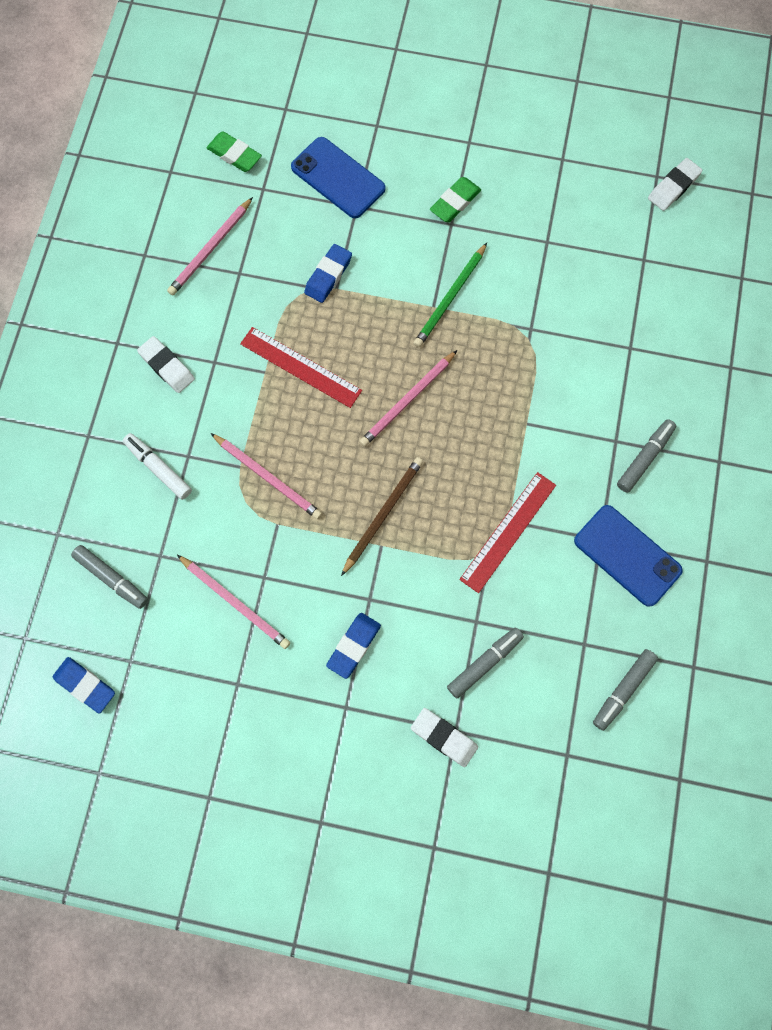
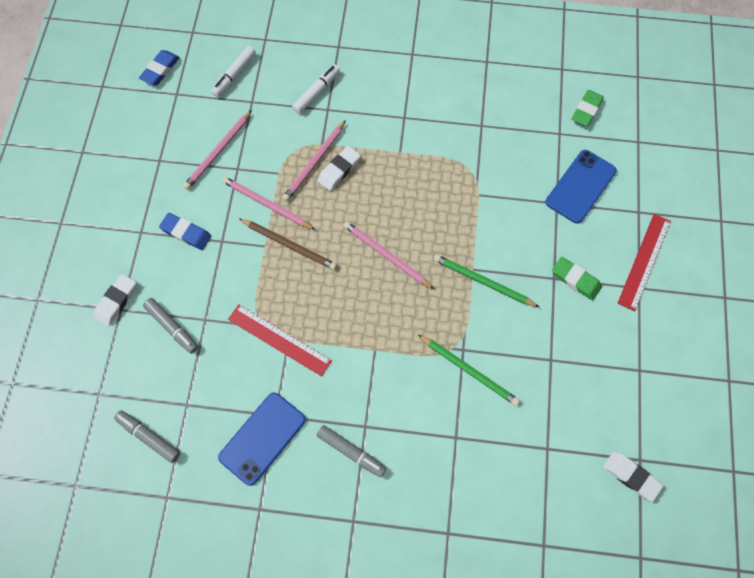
camera: 85 degrees right, 5 degrees down
grey marker [71,545,148,609] -> white marker [211,46,256,97]
white eraser [137,336,195,393] -> white eraser moved to [317,146,361,191]
pink pencil [167,197,253,296] -> pink pencil moved to [222,177,316,230]
red ruler [240,327,362,408] -> red ruler moved to [617,214,671,311]
blue eraser [304,244,352,303] -> none
none -> green pencil [418,335,520,406]

